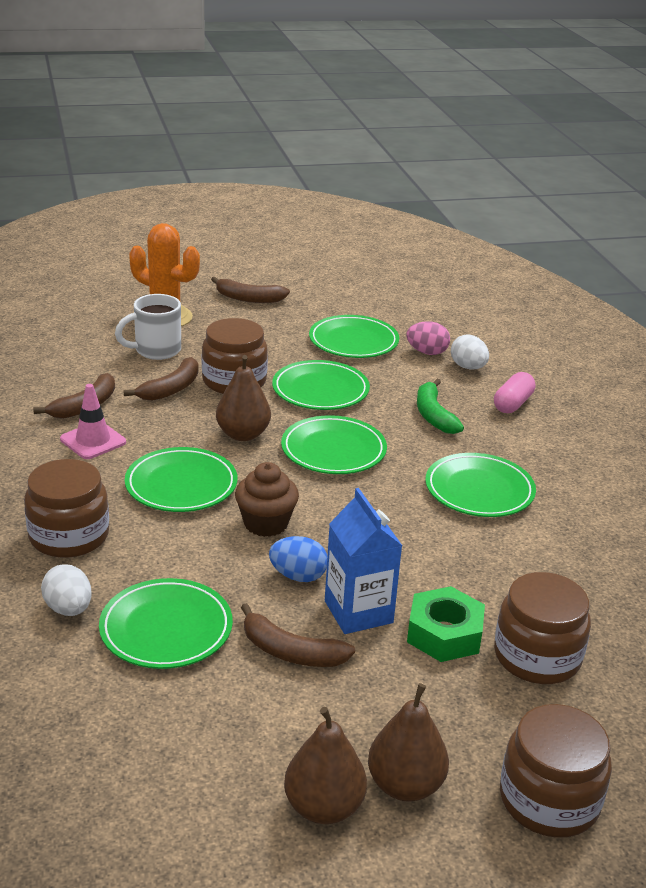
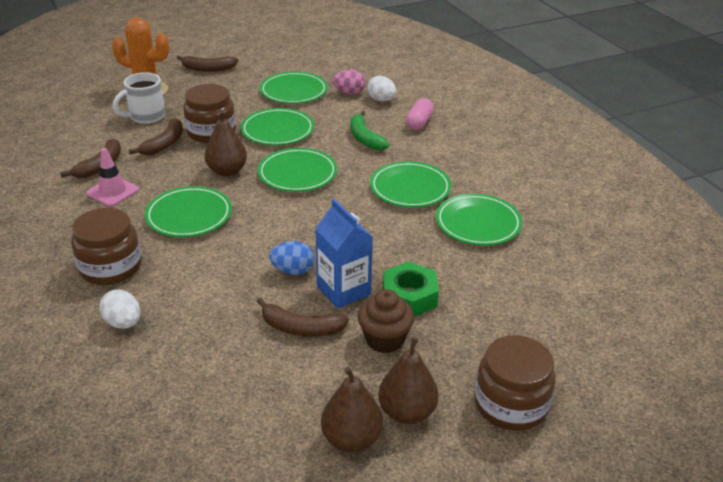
camera: 10 degrees left, 5 degrees up
green plate [99,578,233,669] -> green plate moved to [436,194,522,246]
brown cupcake [235,462,299,537] -> brown cupcake moved to [358,289,414,353]
brown jar [494,572,591,684] -> none

